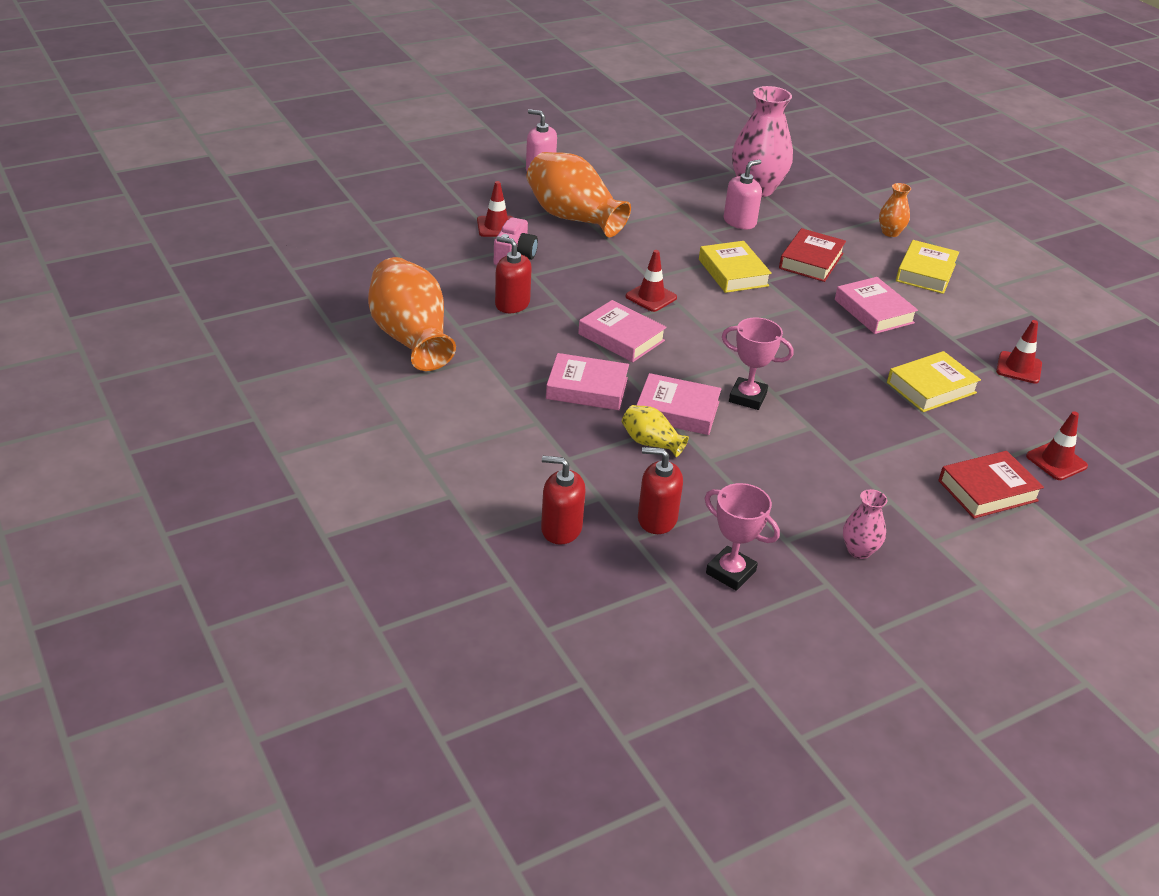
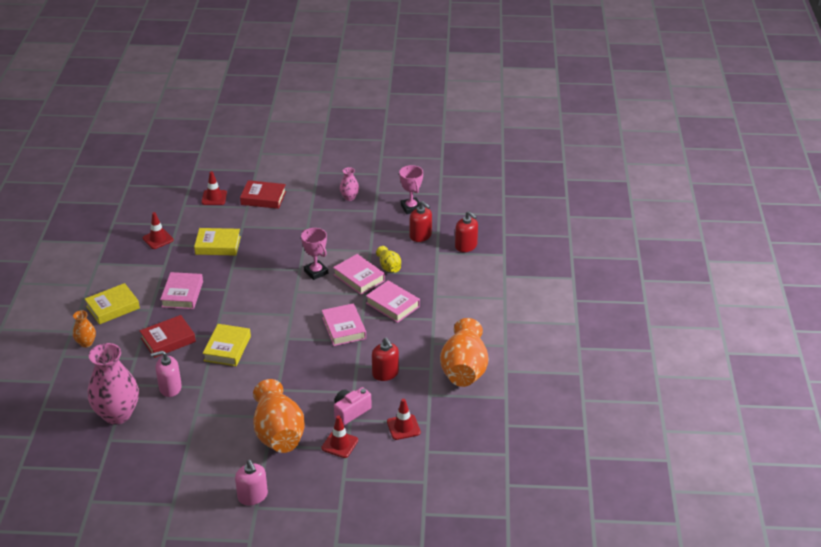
camera: 145 degrees left, 0 degrees up
red traffic cone [626,250,677,312] -> red traffic cone moved to [387,399,421,440]

